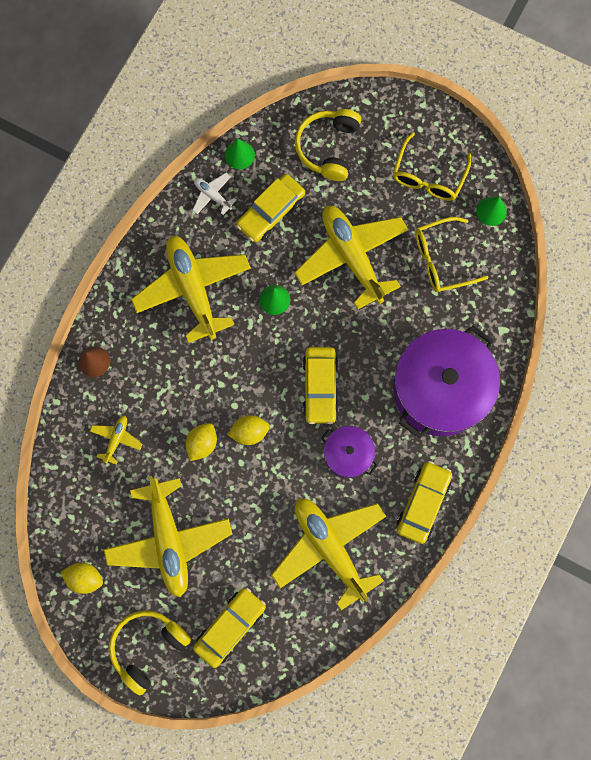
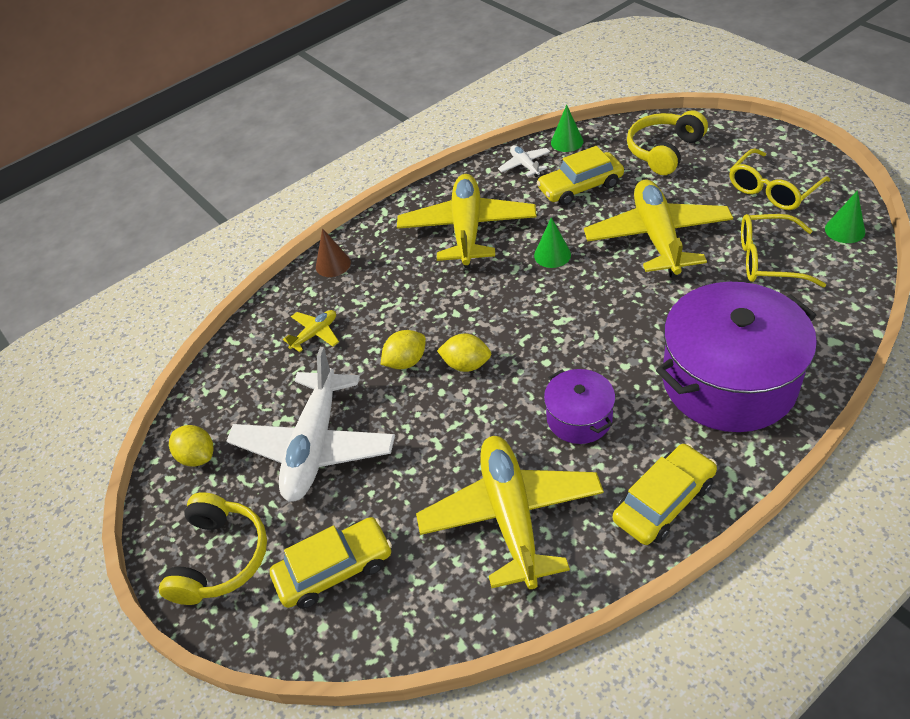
camera: 30 degrees right, 30 degrees down
yellow plane [103,476,232,597] -> white plane [226,347,395,502]
yellow headphones [109,610,191,695] -> yellow headphones turned 120 degrees clockwise [159,492,267,605]
yellow car [302,347,339,424] -> none

